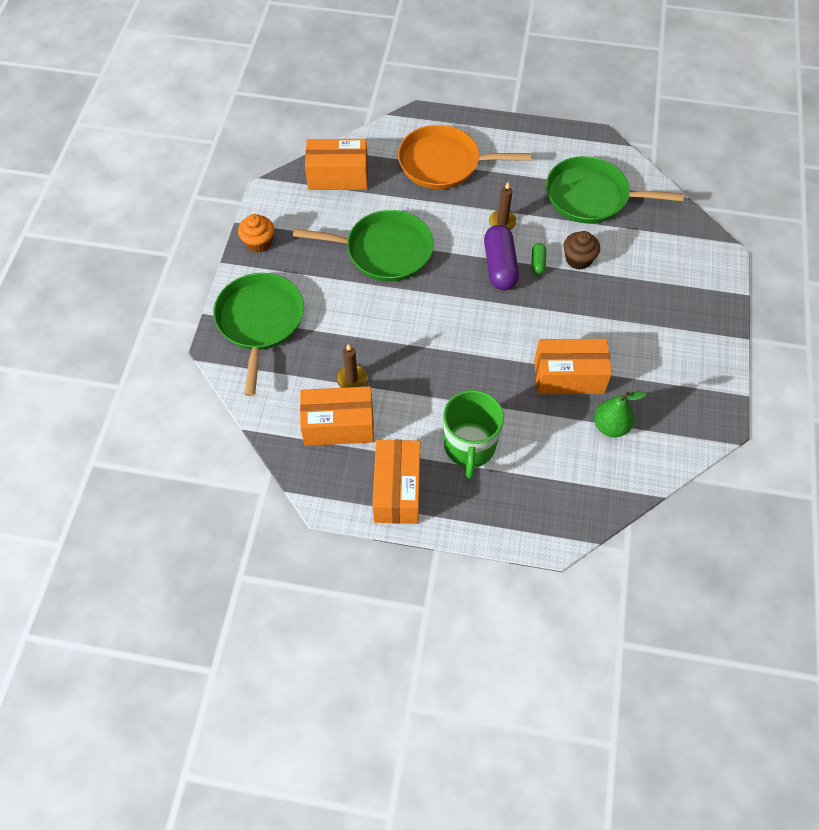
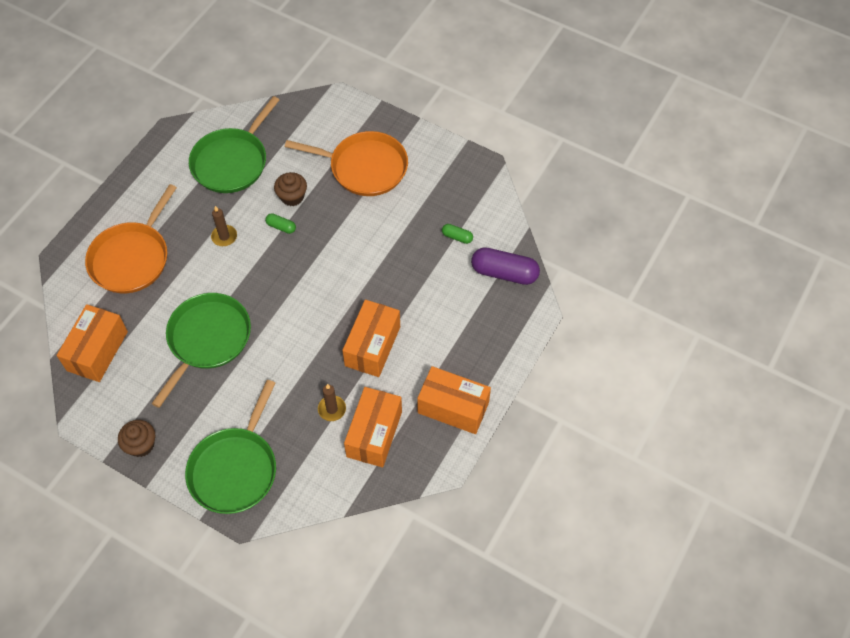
camera: 70 degrees left, 0 degrees up
green pan [213,273,304,396] -> green pan turned 90 degrees counterclockwise [185,380,276,514]
orange cupcake [238,214,274,253] -> brown cupcake [118,420,155,457]
green mug [443,390,504,479] -> none
purple capsule [484,225,519,290] -> purple capsule moved to [471,247,540,285]
orange box [534,339,612,394] -> orange box moved to [342,300,400,377]
green pear [594,391,646,437] -> green capsule [442,224,473,244]
none -> orange pan [285,131,408,196]

